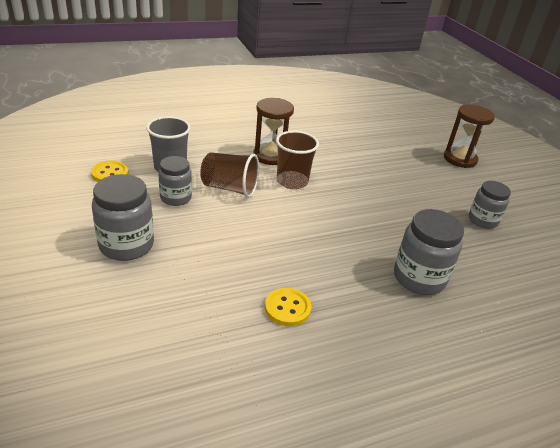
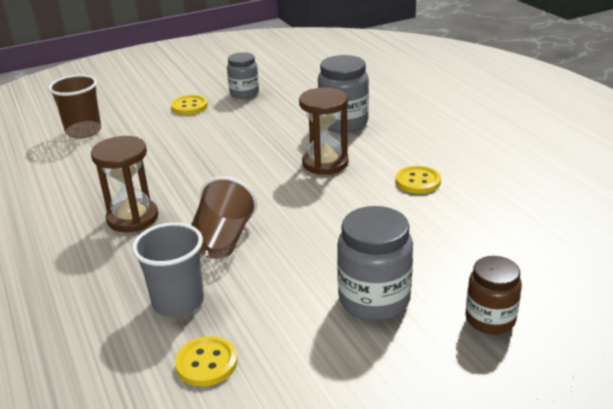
camera: 90 degrees left, 5 degrees down
grey jar [158,156,192,206] -> none
brown cup [276,131,319,189] -> brown cup moved to [48,75,101,139]
brown hourglass [444,104,495,168] -> brown hourglass moved to [299,87,349,175]
none -> yellow button [171,95,208,115]
none -> brown jar [466,256,522,334]

